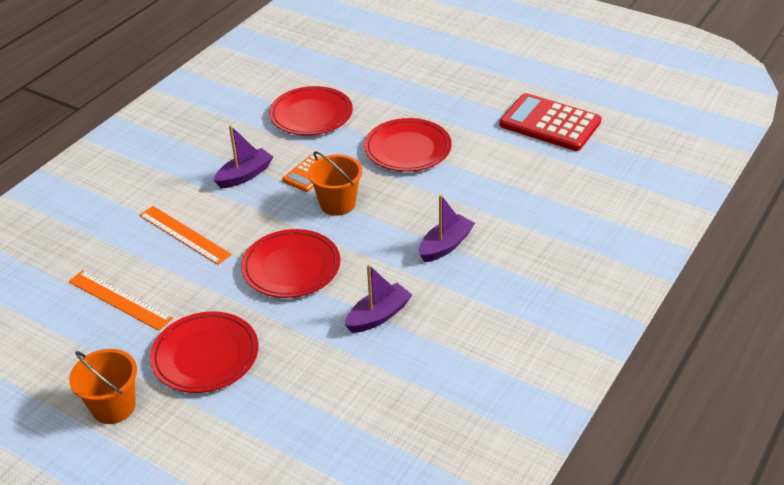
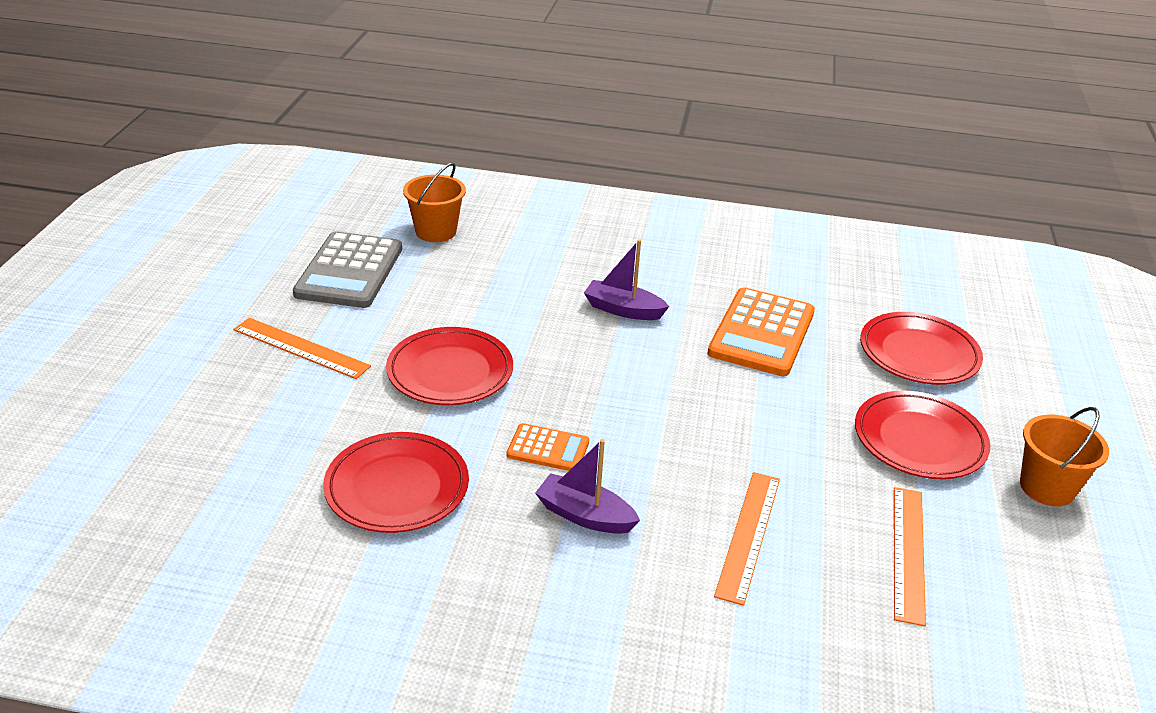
camera: 115 degrees left, 5 degrees down
red plate [241,229,340,298] -> red plate moved to [860,312,983,385]
orange bucket [308,151,362,216] -> orange bucket moved to [403,162,466,242]
purple boat [345,264,412,333] -> orange calculator [708,287,815,376]
red calculator [499,93,601,151] -> grey calculator [293,231,402,308]
none -> orange ruler [233,318,371,379]

